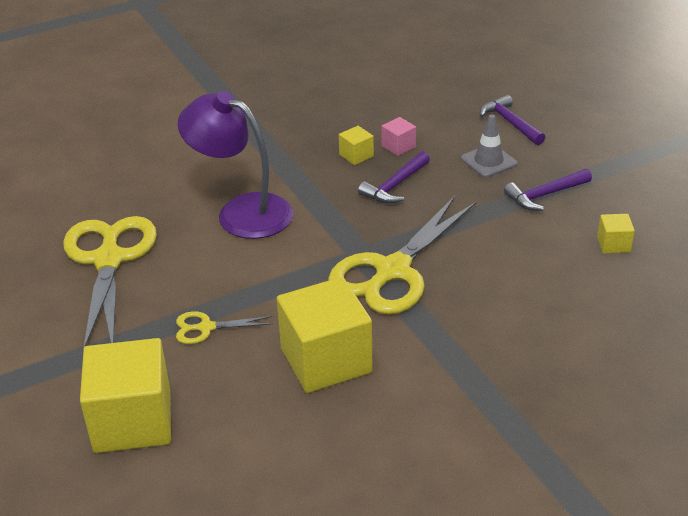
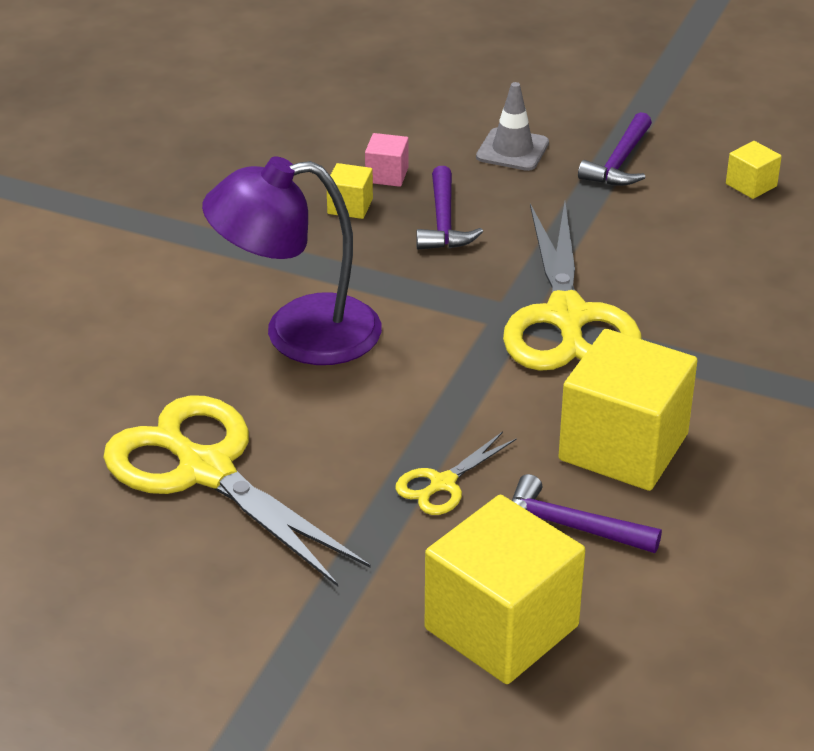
camera: 40 degrees left, 0 degrees up
purple hammer [480,95,545,145] -> purple hammer moved to [512,474,662,553]

